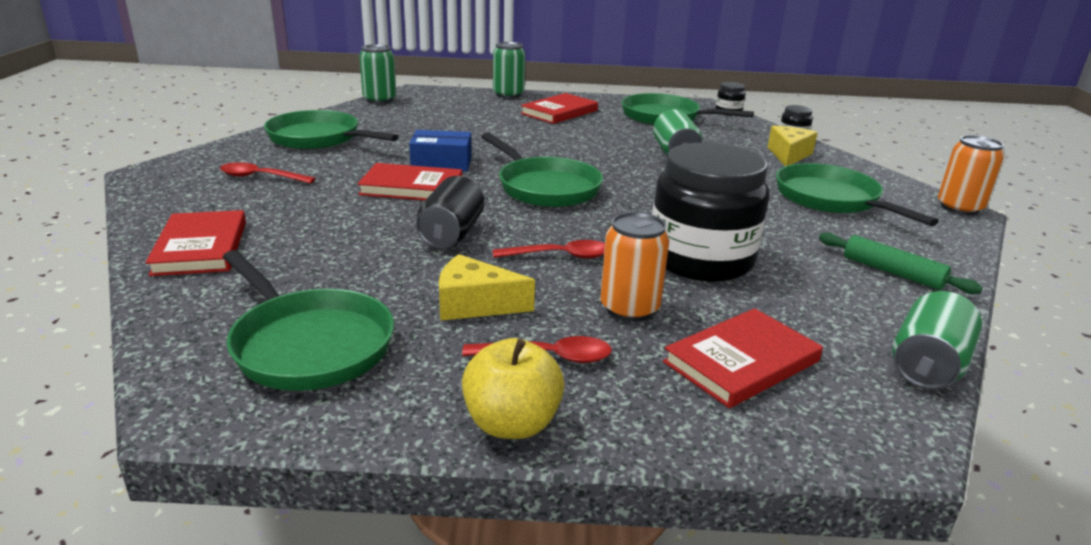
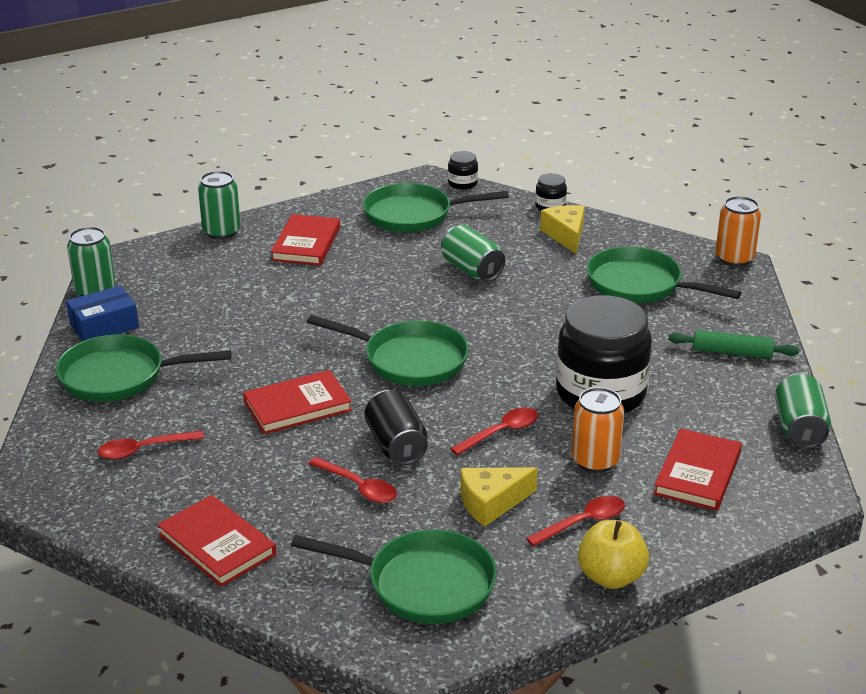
camera: 30 degrees left, 5 degrees up
blue box [409,130,471,171] -> blue box moved to [66,286,139,341]
none -> red spoon [308,457,397,503]

